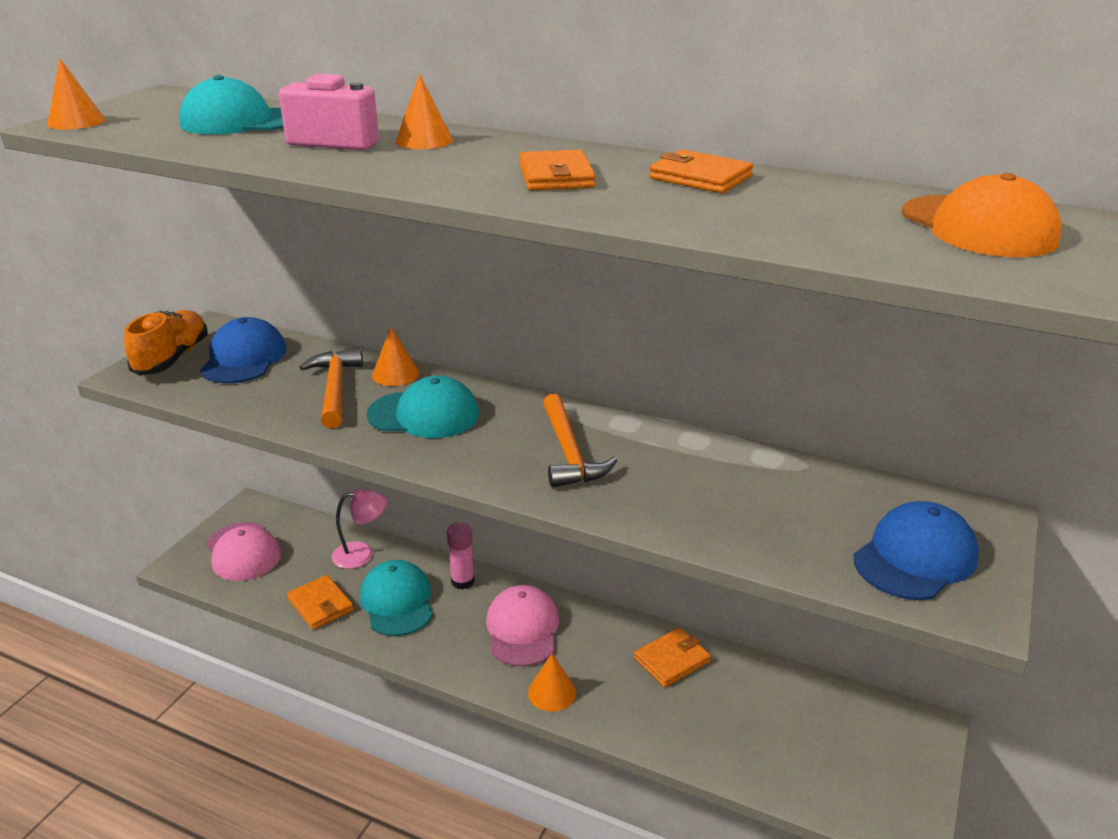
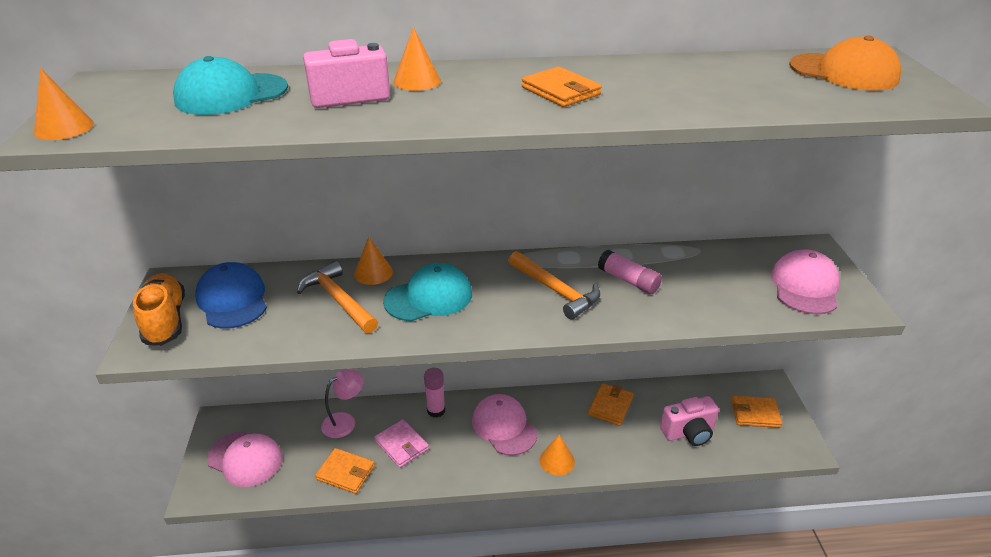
camera: 30 degrees left, 5 degrees up
turquoise cap [360,560,432,636] -> pink wallet [374,419,429,468]
orange wallet [649,149,753,193] -> orange wallet moved to [731,395,782,428]
blue cap [853,501,979,600] -> pink cap [771,249,840,315]
none -> pink glue stick [598,250,662,294]
none -> pink camera [660,396,719,446]

